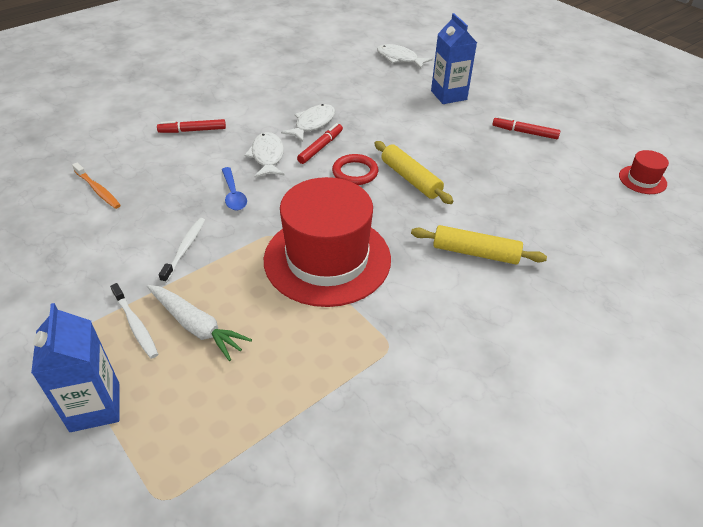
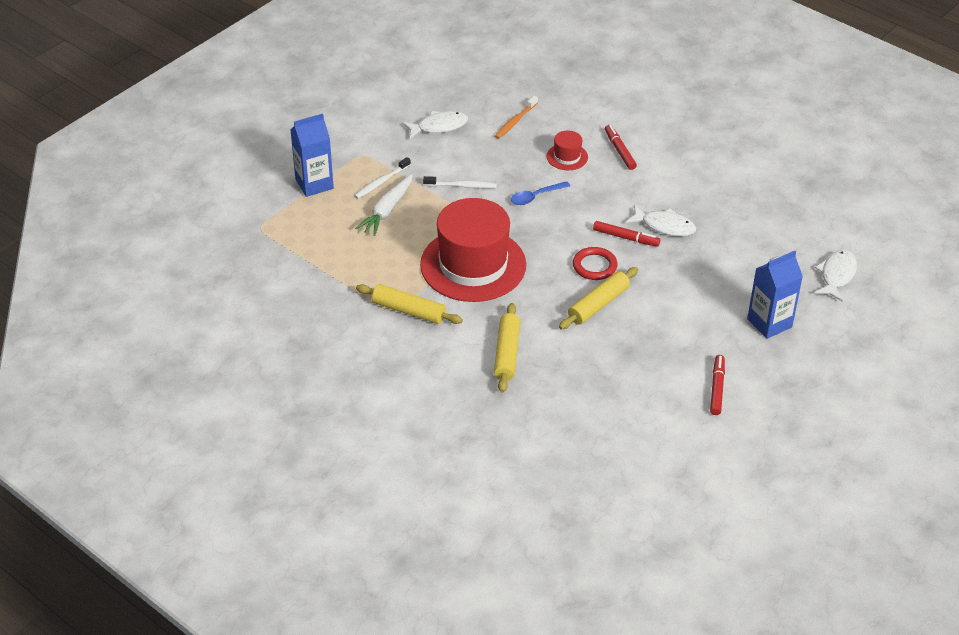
camera: 80 degrees right, 0 degrees up
white fish [245,132,285,177] -> white fish moved to [402,111,468,139]
red hat [619,150,669,194] -> red hat moved to [547,131,588,170]
none -> yellow rolling pin [356,284,463,324]

